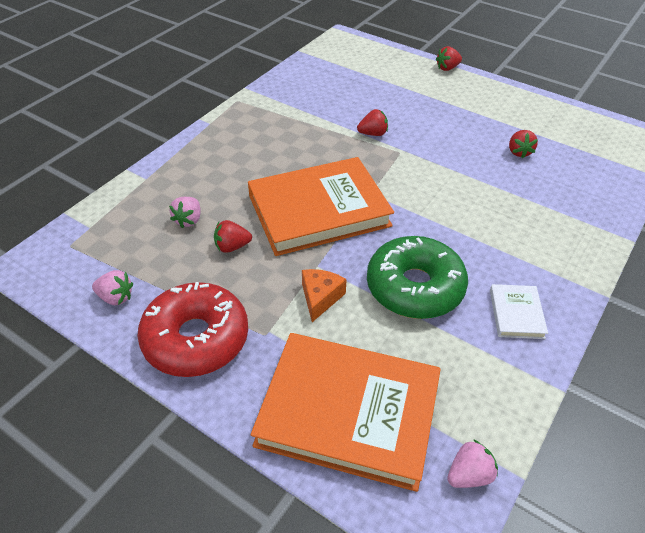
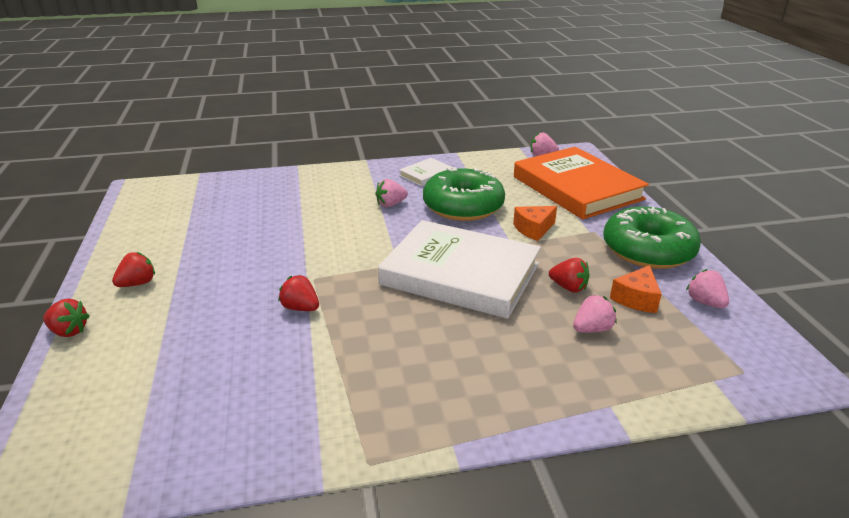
camera: 135 degrees left, 15 degrees down
red donut [137,282,248,377] -> green donut [603,207,701,269]
orange book [248,157,394,256] -> white book [378,220,541,319]
red strawberry [509,130,538,158] -> red strawberry moved to [112,252,155,287]
none -> pink strawberry [375,179,408,207]
none -> orange cheese [610,265,662,313]

